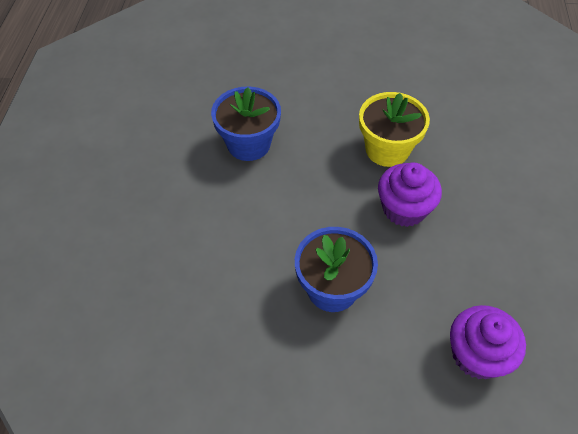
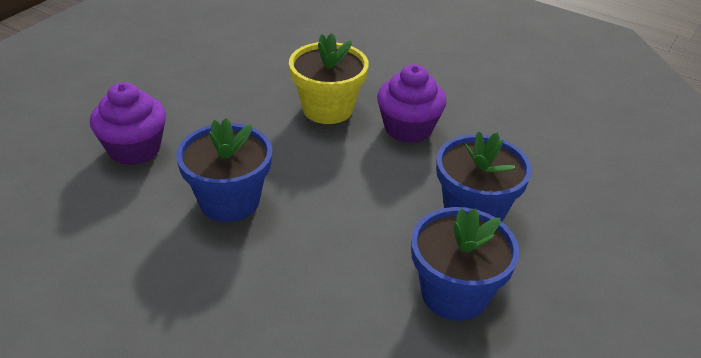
camera: 65 degrees left, 15 degrees down
purple cupcake [450,305,526,379] -> purple cupcake moved to [90,82,166,165]
none -> blue flower pot [411,207,520,321]

